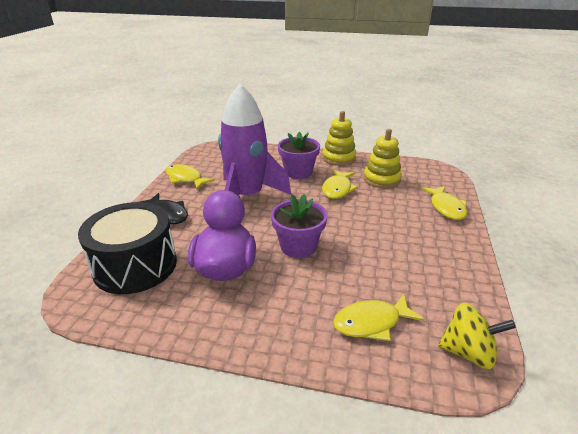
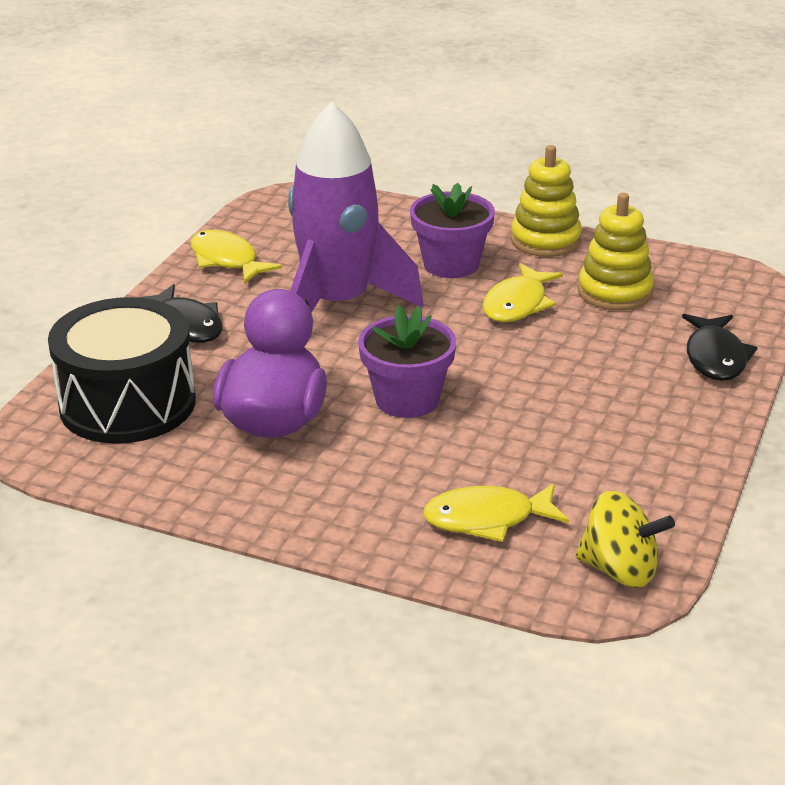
camera: 10 degrees right, 0 degrees up
yellow fish [421,186,467,220] -> black fish [682,314,758,381]

